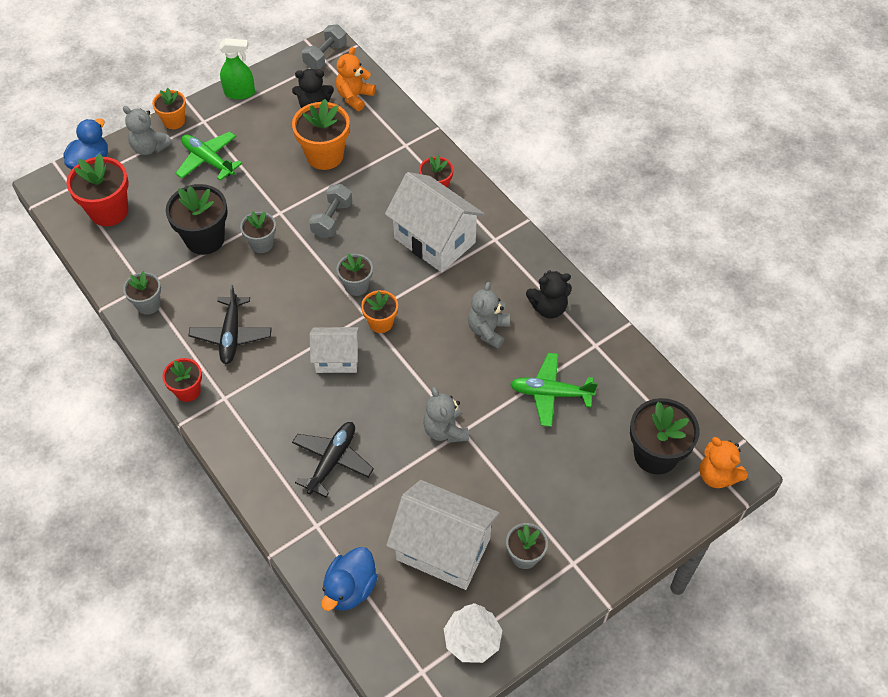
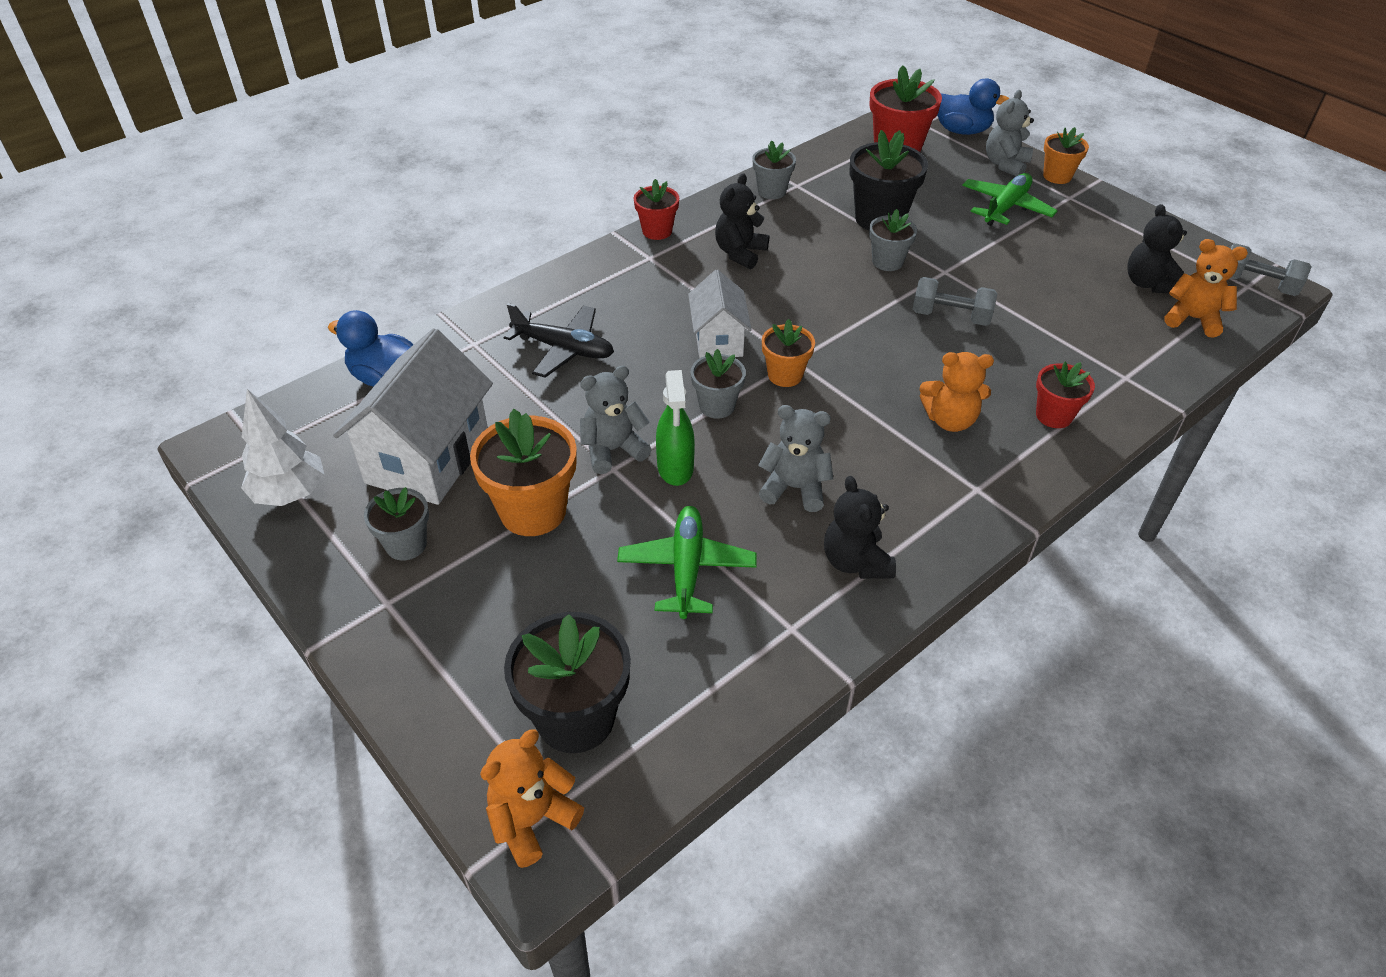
camera: 85 degrees right, 10 degrees down
black plane [189,285,272,364] -> black teddy bear [715,173,769,269]
green spray bottle [219,38,255,100] -> green spray bottle moved to [656,370,695,486]
orange flower pot [292,99,350,170] -> orange flower pot moved to [470,409,577,536]
grey flower pot [337,254,373,296] -> grey flower pot moved to [691,349,746,419]
white house [385,172,484,273] -> orange teddy bear [920,352,994,432]

